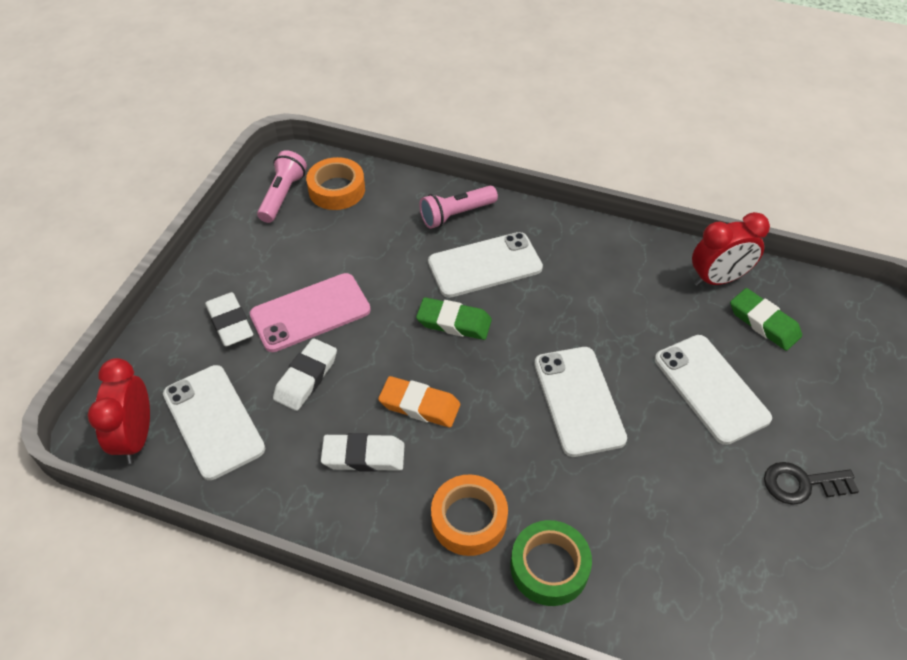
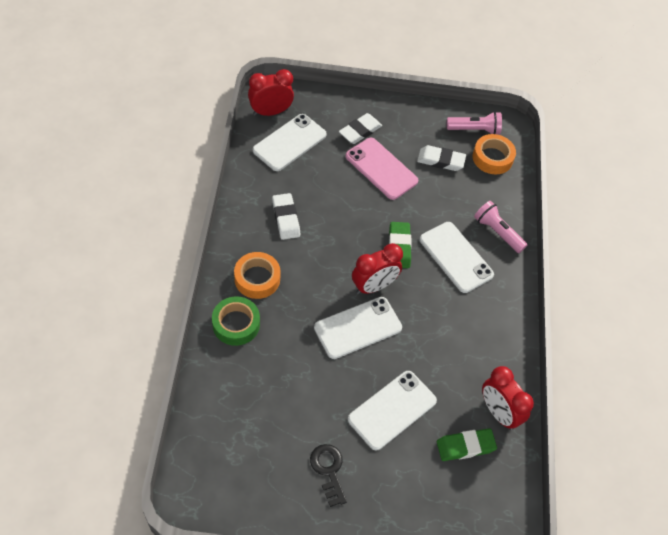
camera: 70 degrees right, 5 degrees up
white eraser [273,338,337,411] -> white eraser moved to [417,145,466,171]
orange eraser [378,376,460,427] -> none
green eraser [730,288,802,351] -> green eraser turned 45 degrees clockwise [437,428,497,461]
none -> red clock [352,243,403,294]

